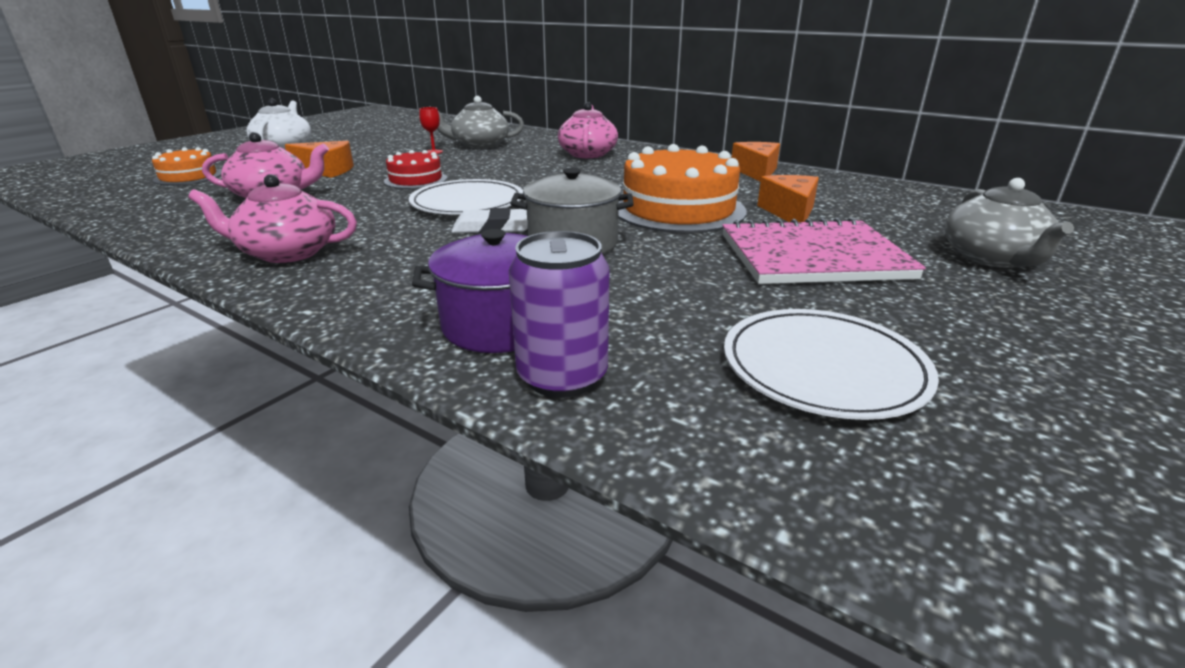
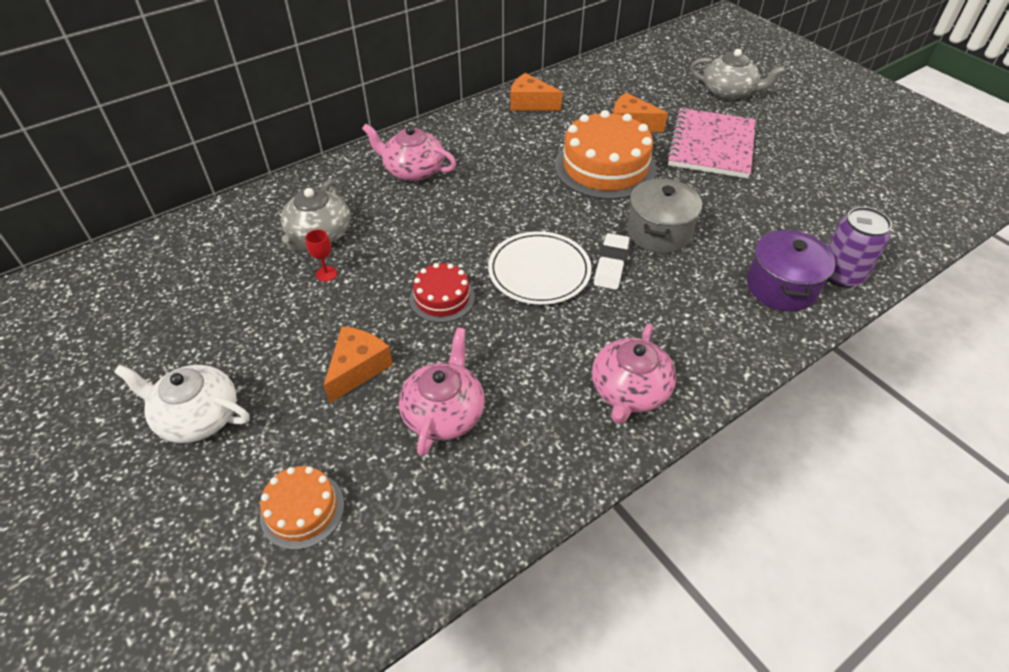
camera: 70 degrees left, 20 degrees up
white plate [724,309,939,420] -> none

